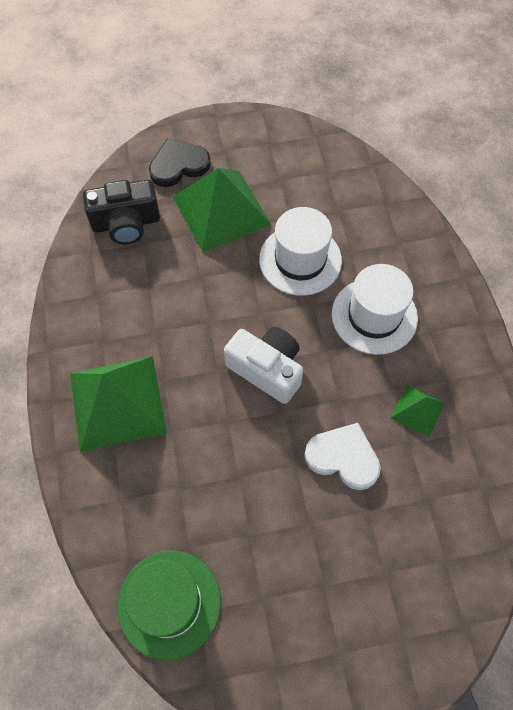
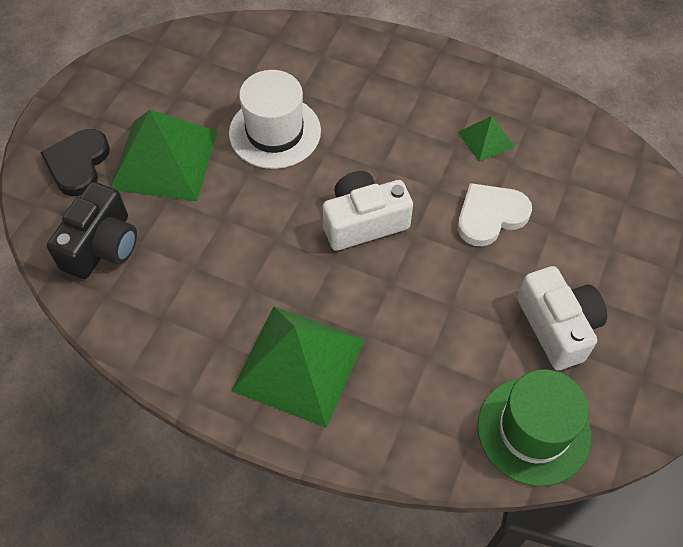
camera: 55 degrees left, 5 degrees down
white hat [332,264,418,355] -> none
none -> white camera [517,266,607,371]

